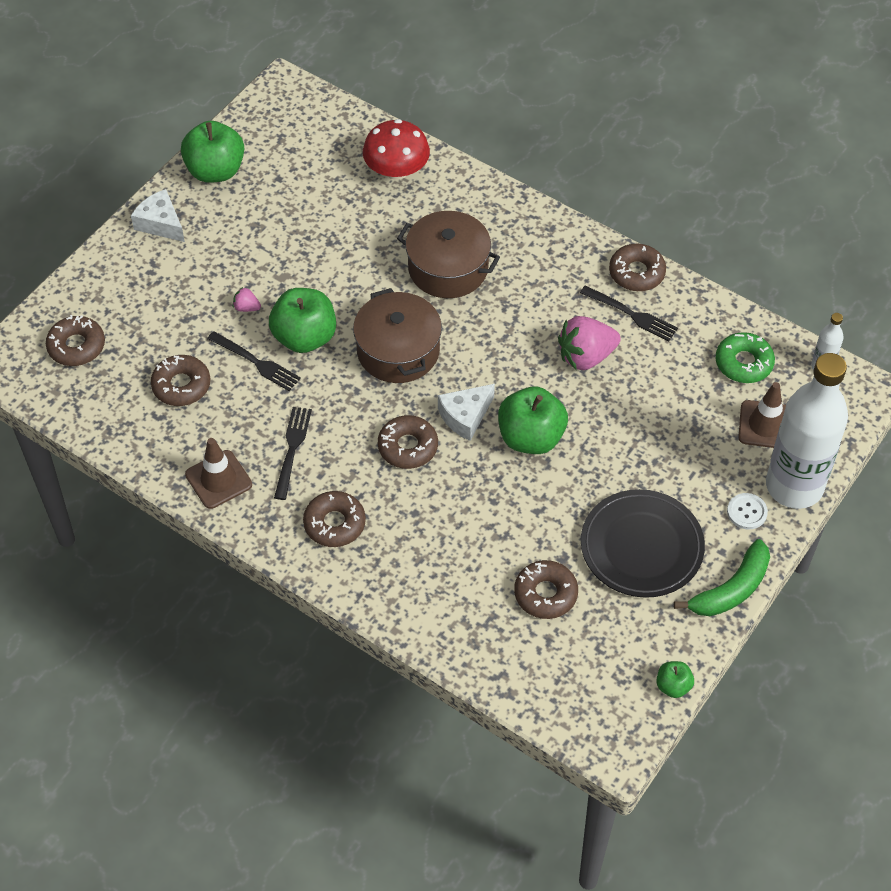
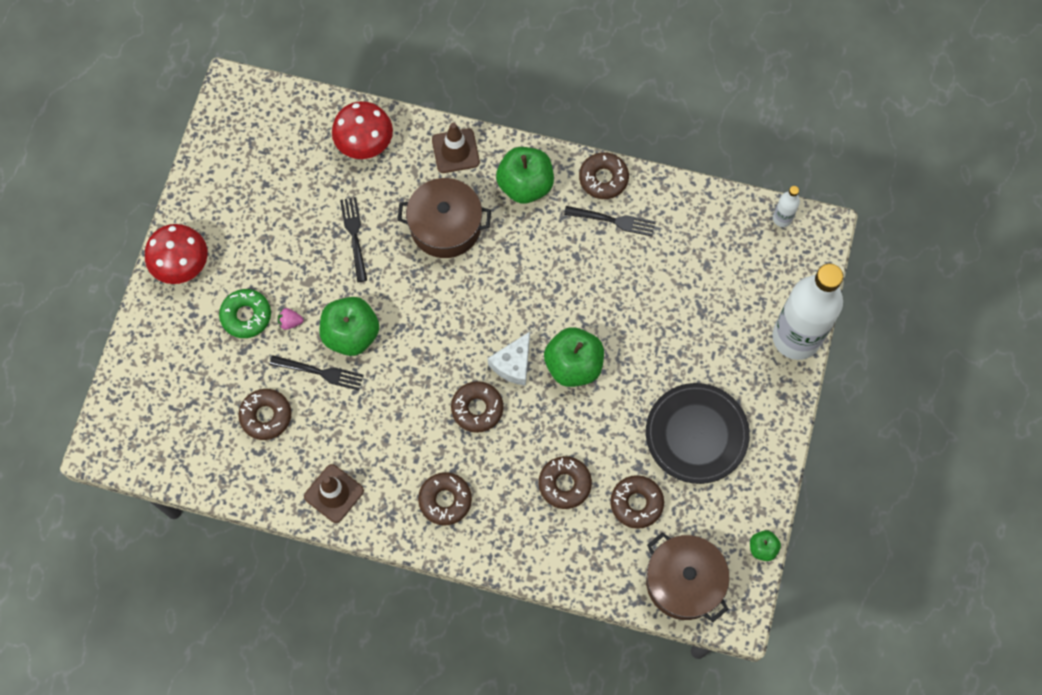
camera: 20 degrees left, 15 degrees up
brown donut [46,315,105,366] -> brown donut moved to [539,456,592,509]
white cheese [131,189,185,242] -> red mushroom [145,224,208,284]
green apple [181,121,244,183] -> green apple moved to [496,147,554,204]
black fork [274,407,312,500] -> black fork moved to [340,197,367,282]
brown pot [353,288,442,383] -> brown pot moved to [646,532,730,622]
pink strawberry [558,316,621,370] -> none
green banana [674,539,770,616] -> none
green donut [716,332,775,383] -> green donut moved to [219,289,271,338]
white button [727,493,768,529] -> none
brown traffic cone [738,382,786,448] -> brown traffic cone moved to [432,123,480,173]

